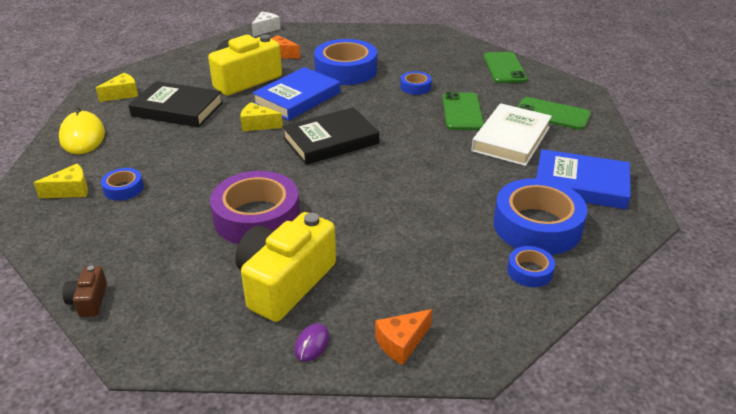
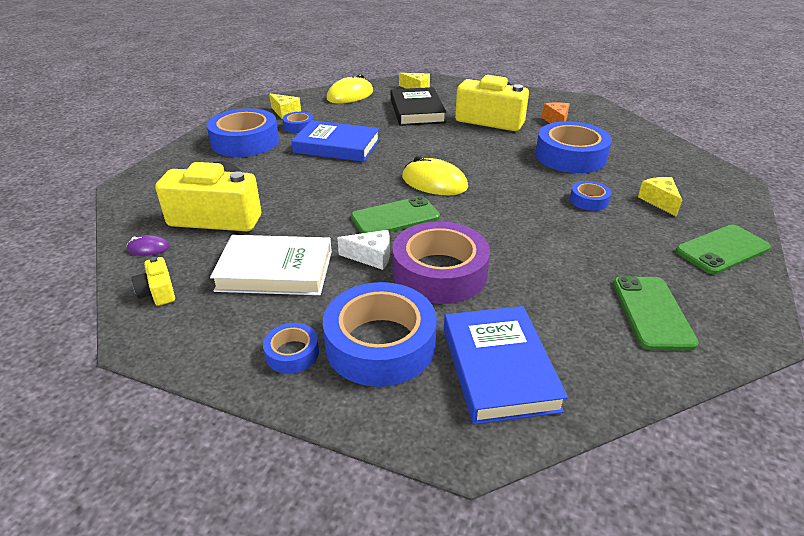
camera: 65 degrees right, 0 degrees up
brown camera [62,265,107,317] -> none
purple tape [210,171,300,244] -> purple tape moved to [393,222,490,304]
yellow cheese [240,102,283,131] -> yellow cheese moved to [638,177,682,217]
white cheese [252,12,281,37] -> white cheese moved to [337,230,390,270]
blue book [252,67,340,120] -> blue book moved to [291,120,380,162]
black book [282,107,379,165] -> yellow mouse [402,156,468,195]
orange cheese [375,309,432,365] -> yellow camera [132,257,175,306]
green phone [442,92,484,130] -> green phone moved to [351,196,440,234]
white book [471,103,552,166] -> white book moved to [210,235,332,295]
none -> blue tape [207,108,279,157]

